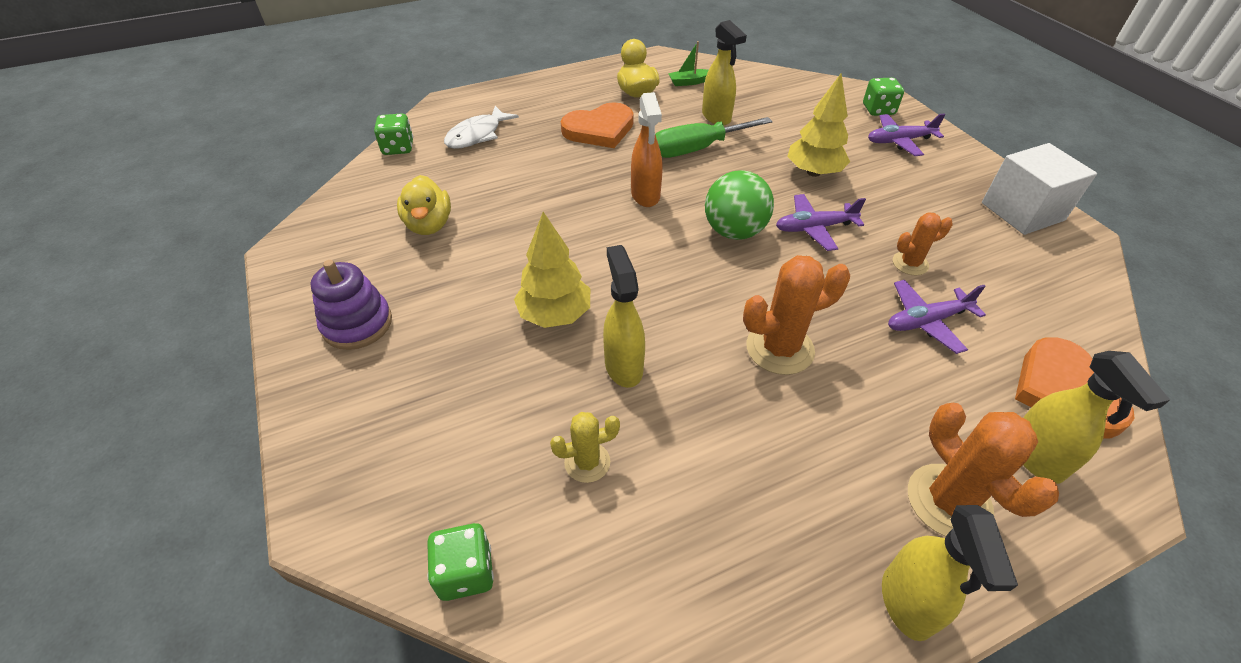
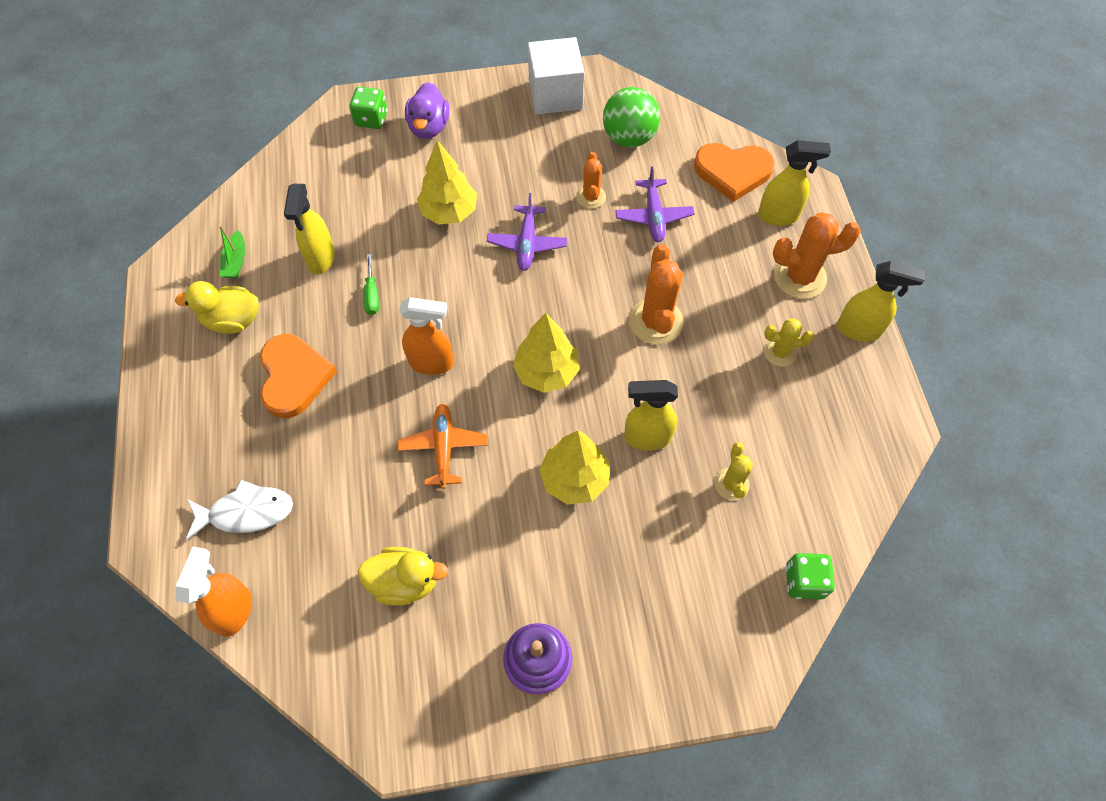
camera: 75 degrees left, 15 degrees up
green dice [374,113,413,155] -> orange spray bottle [176,547,252,637]
white fish [444,106,519,149] -> white fish turned 60 degrees counterclockwise [186,480,293,540]
green screwdriver [655,117,773,158] -> green screwdriver [363,254,379,315], size x0.50
yellow spray bottle [702,20,747,126] -> yellow spray bottle turned 105 degrees clockwise [284,184,335,274]
green ball [705,170,774,240] -> green ball moved to [603,87,660,147]
purple plane [868,113,946,156] -> purple duck [405,82,449,139]
none -> orange plane [398,404,488,489]
none -> yellow tree [513,313,580,393]
none -> yellow cactus [764,318,814,367]

